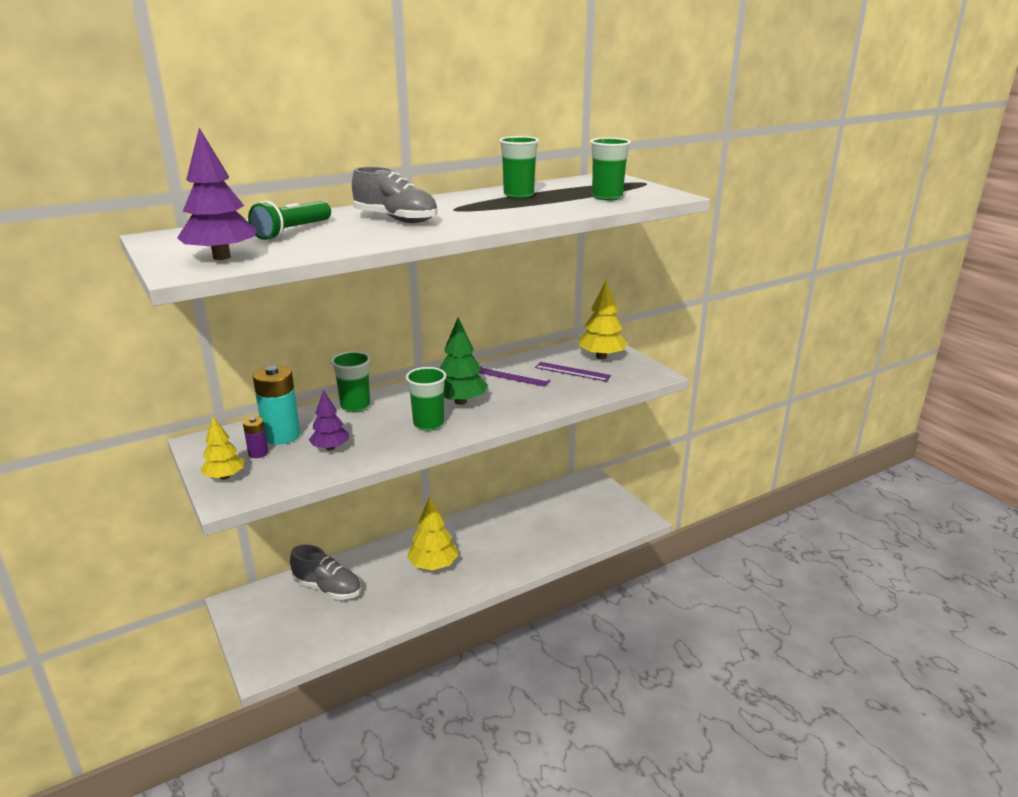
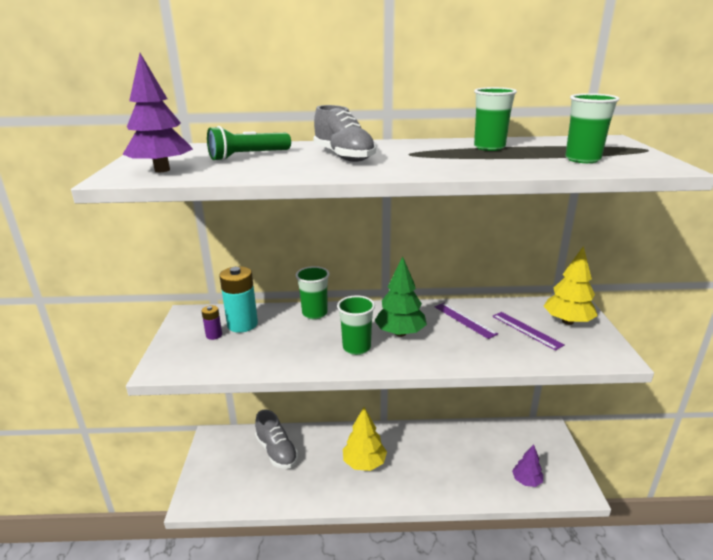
camera: 30 degrees right, 0 degrees up
yellow tree [200,417,244,480] -> none
purple tree [309,390,349,450] -> purple tree moved to [512,445,543,487]

